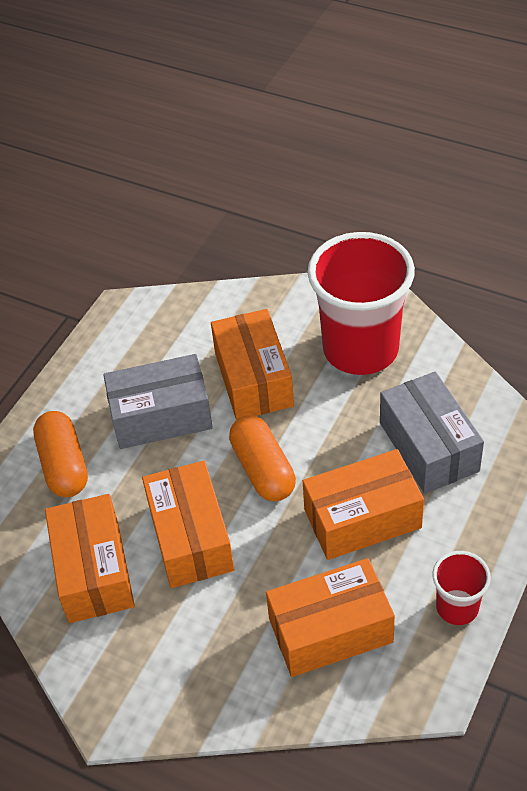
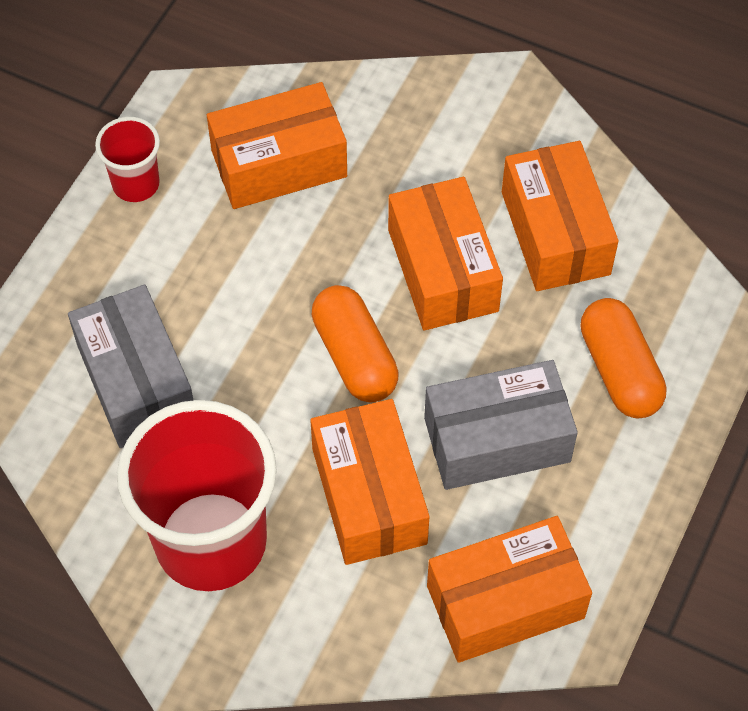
camera: 175 degrees right, 10 degrees up
orange box [303,449,424,560] -> orange box moved to [427,516,592,663]

